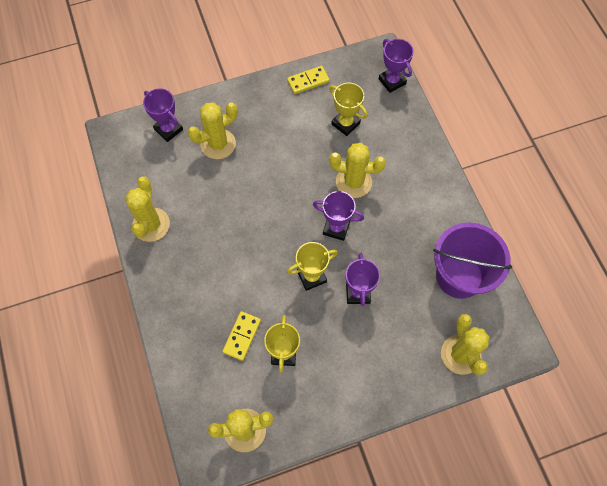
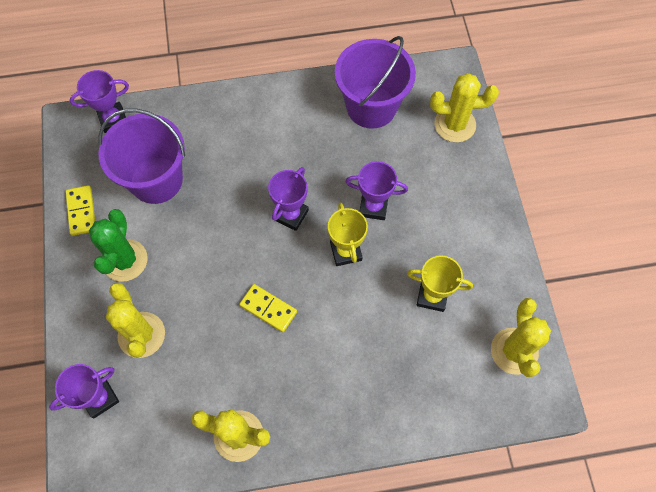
camera: 80 degrees left, 0 degrees up
yellow domino [222,311,261,361] -> yellow domino moved to [239,284,297,332]
yellow trophy [329,83,368,136] -> purple bucket [98,109,185,204]
yellow cactus [329,143,386,198] -> none
none -> green cactus [89,209,148,282]

